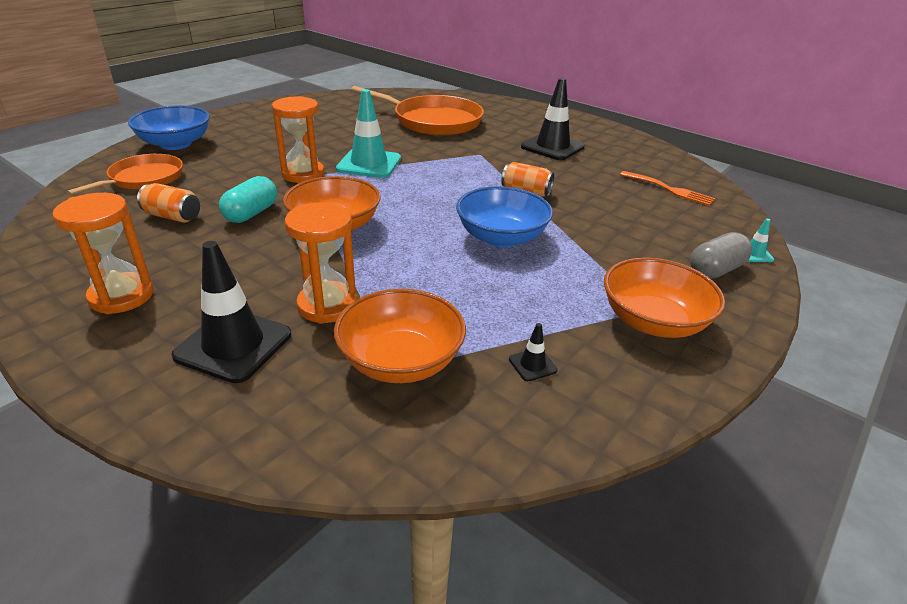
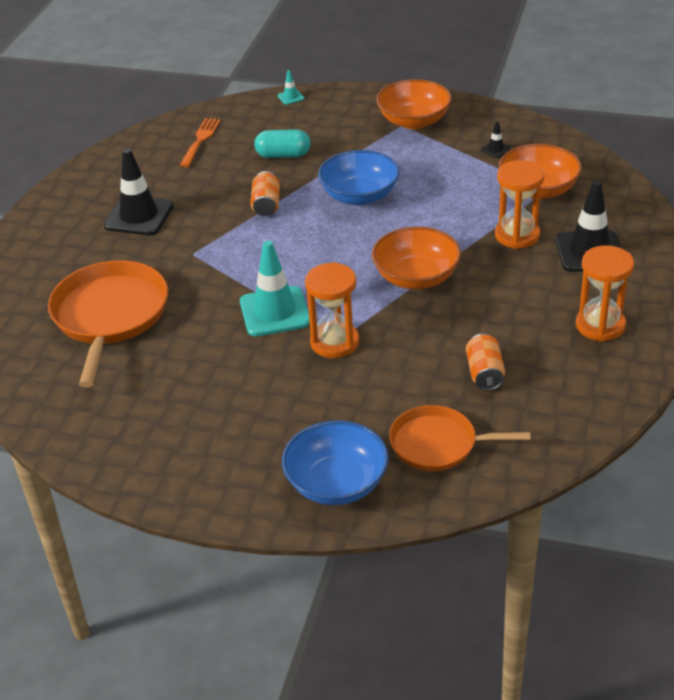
camera: 110 degrees left, 5 degrees up
turquoise capsule [219,176,277,223] -> turquoise capsule moved to [254,129,311,158]
grey capsule [690,232,752,279] -> none

